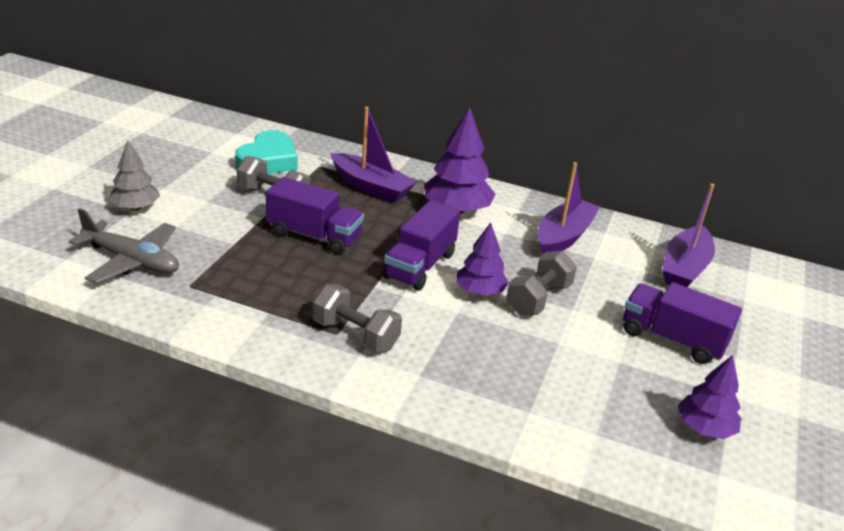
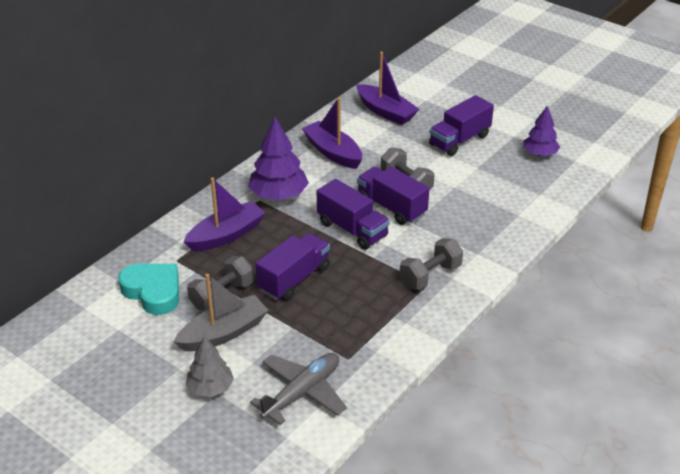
camera: 70 degrees left, 5 degrees up
purple tree [456,222,509,296] -> purple truck [357,167,429,225]
none -> grey boat [174,274,268,351]

